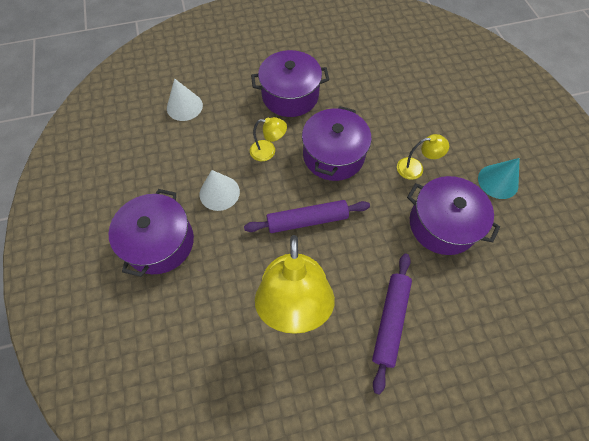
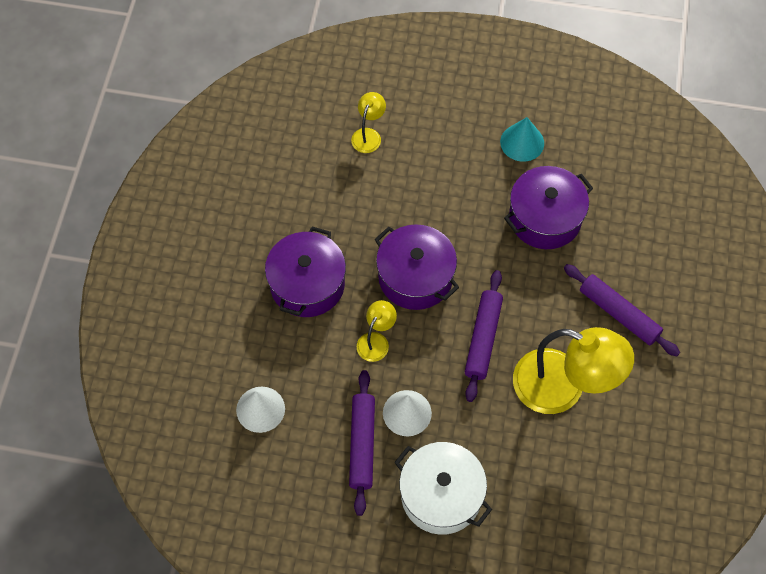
camera: 65 degrees left, 0 degrees up
purple pot [108,189,194,277] -> white pot [394,442,492,535]
yellow lamp [397,134,449,180] -> yellow lamp moved to [351,92,386,153]
none -> purple rolling pin [349,370,375,516]

